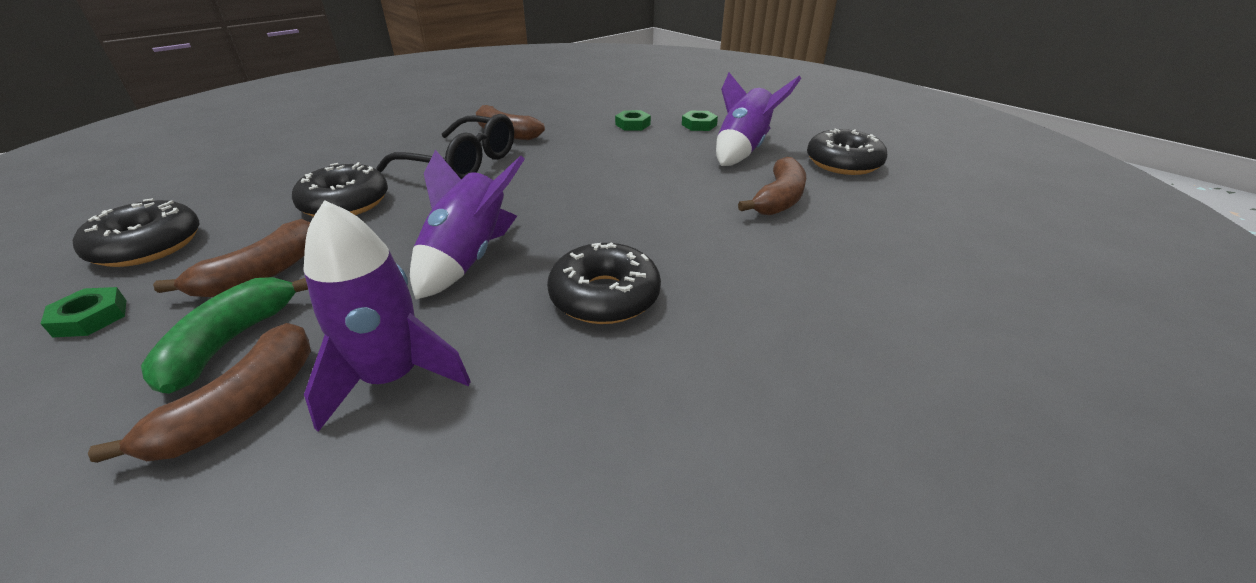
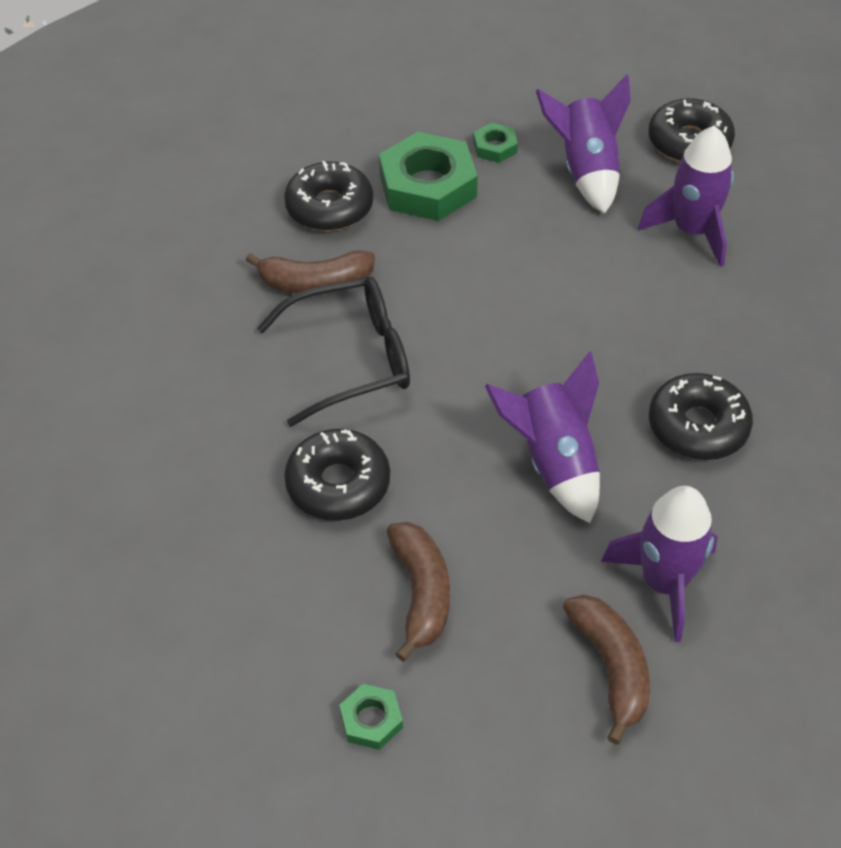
camera: 40 degrees left, 15 degrees up
black donut [73,198,199,267] -> black donut moved to [284,161,373,231]
green banana [141,277,308,393] -> none
green nut [615,110,651,131] -> green nut [379,132,478,221], size x2.14
brown banana [738,157,806,215] -> purple rocket [638,126,734,267]

